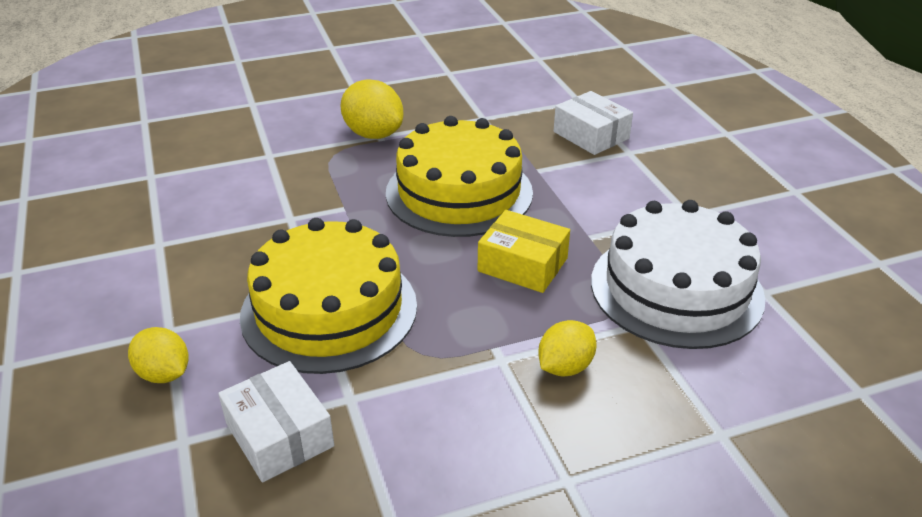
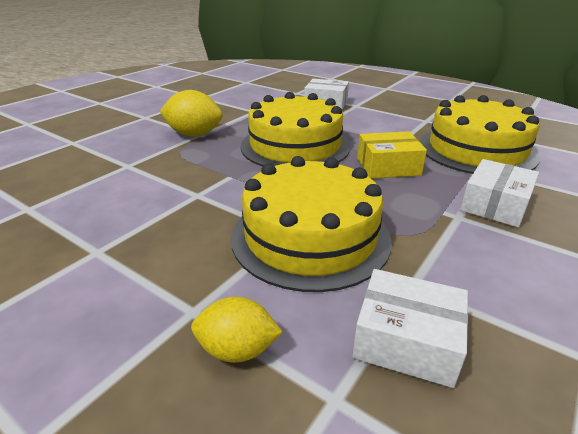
camera: 35 degrees left, 5 degrees down
yellow lemon [538,320,597,377] -> white box [460,159,539,227]
white cake [591,200,766,349] -> yellow cake [420,95,540,174]

